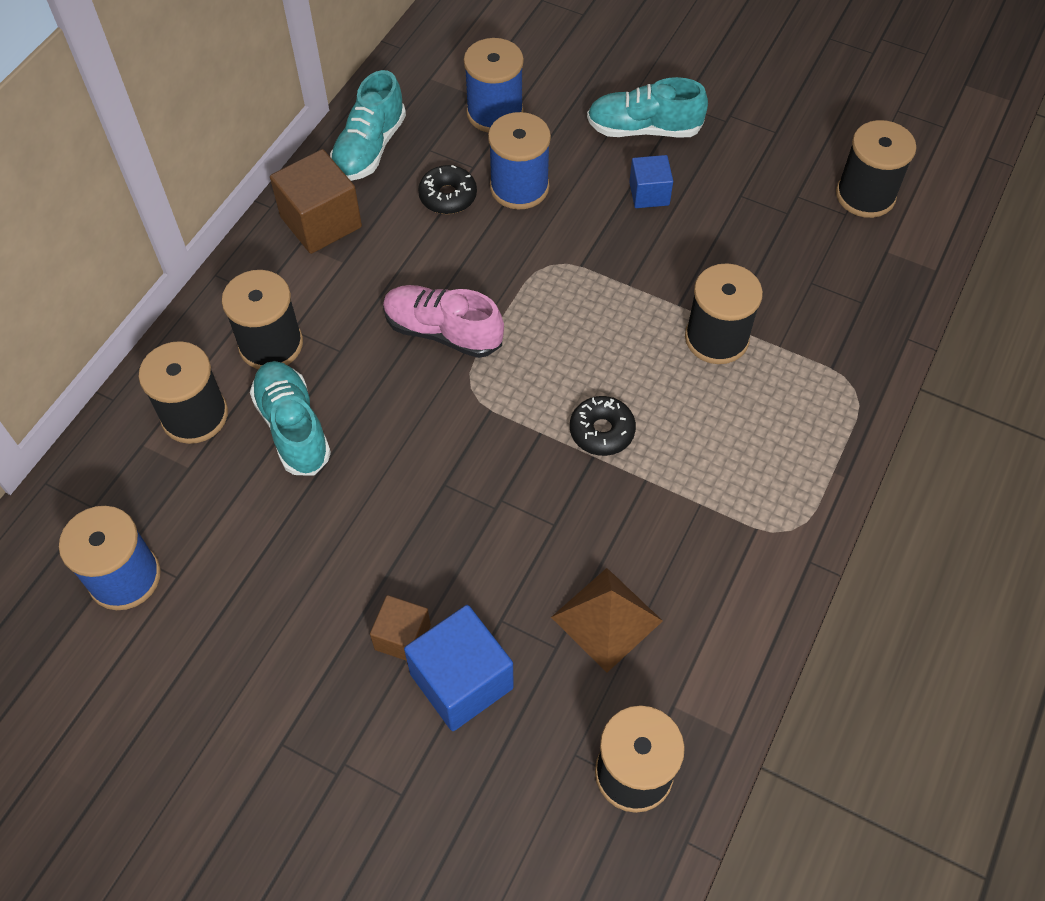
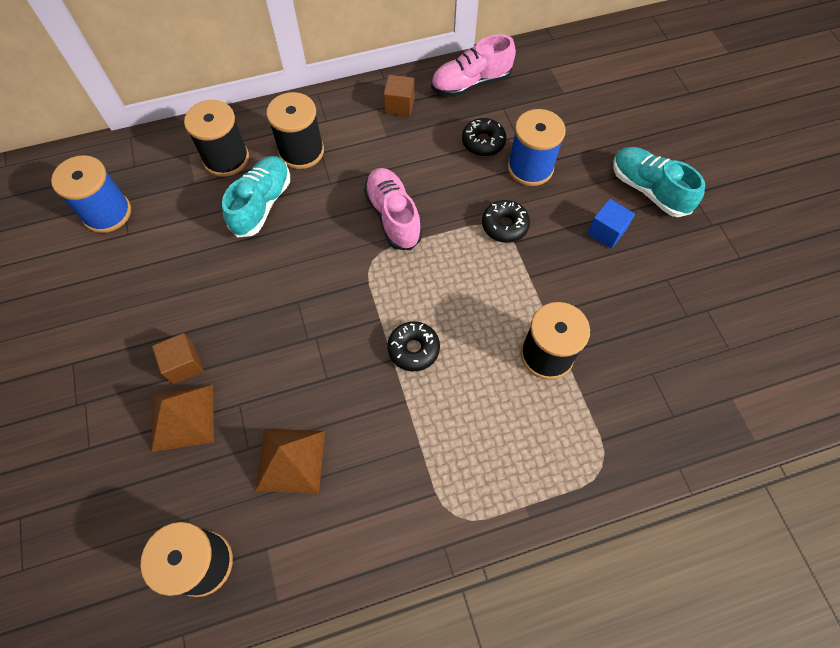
camera: 45 degrees right, 5 degrees up
brown cube [270,149,362,254] -> brown cube [384,75,415,116], size x0.59
turquoise shoe [330,70,406,181] -> pink shoe [431,34,516,97]
blue cube [404,605,514,731] -> brown pyramid [151,385,214,452]
blue spool [464,38,524,133] -> none
black spool [836,120,916,218] -> none
none -> black donut [482,200,530,243]

